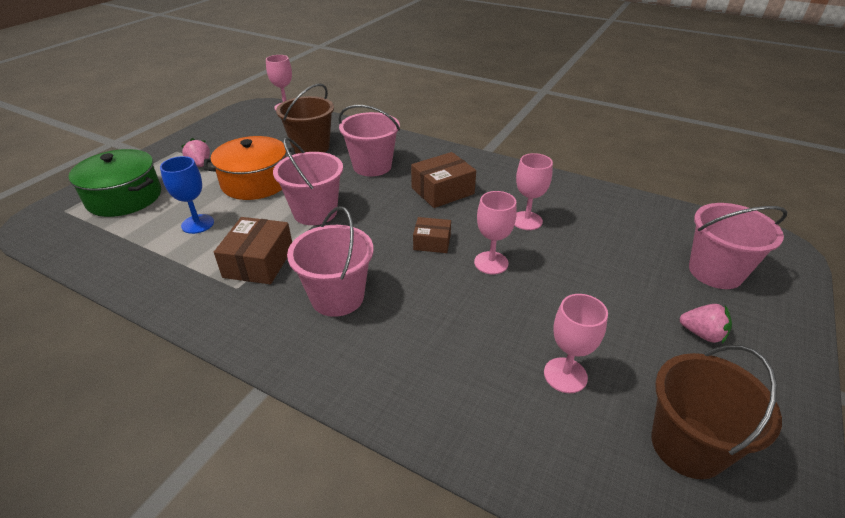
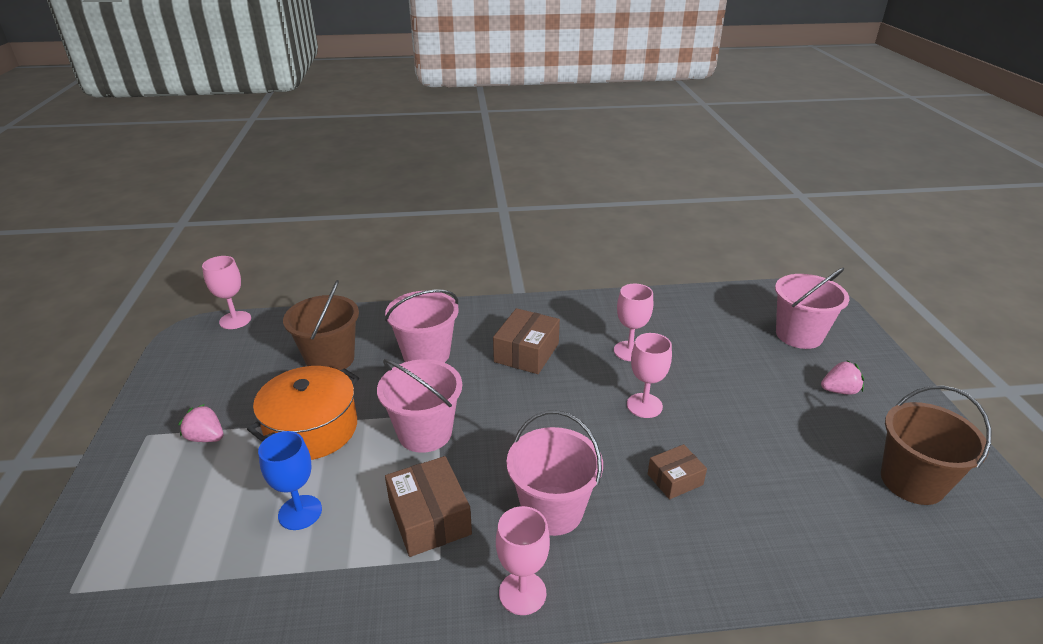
camera: 35 degrees left, 5 degrees down
green pot [68,149,161,217] -> none
brown box [413,217,451,253] -> brown box moved to [648,444,707,499]
pink goblet [544,294,608,393] -> pink goblet moved to [496,506,550,615]

